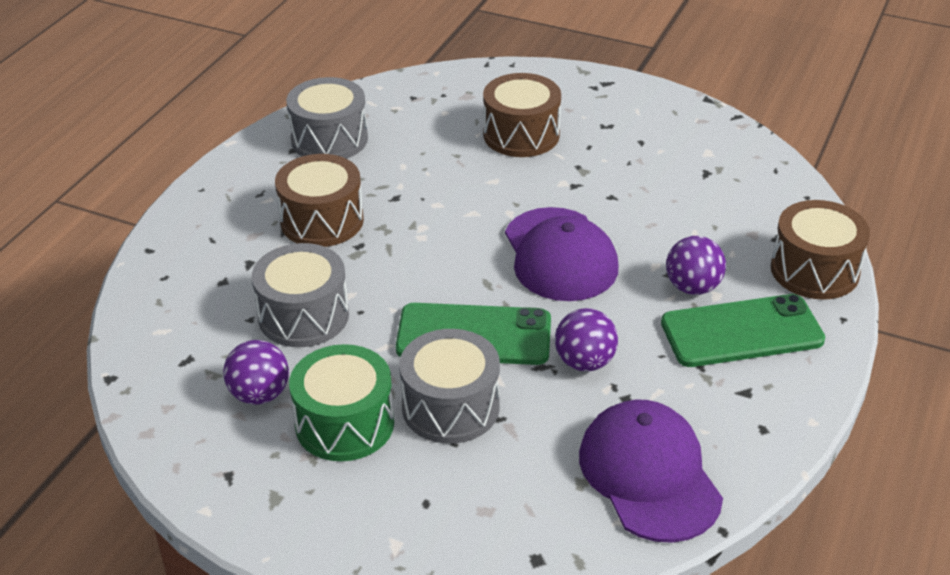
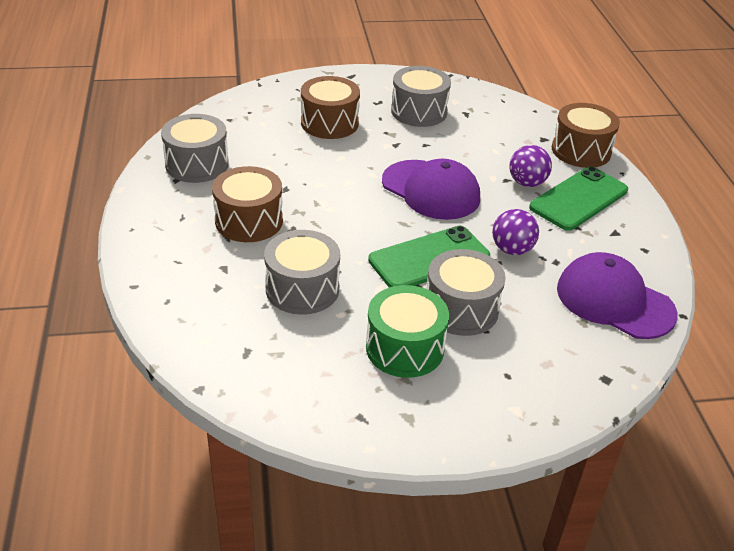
camera: 35 degrees left, 0 degrees up
purple ball [223,340,289,405] -> none
none -> grey drum [391,66,451,127]

